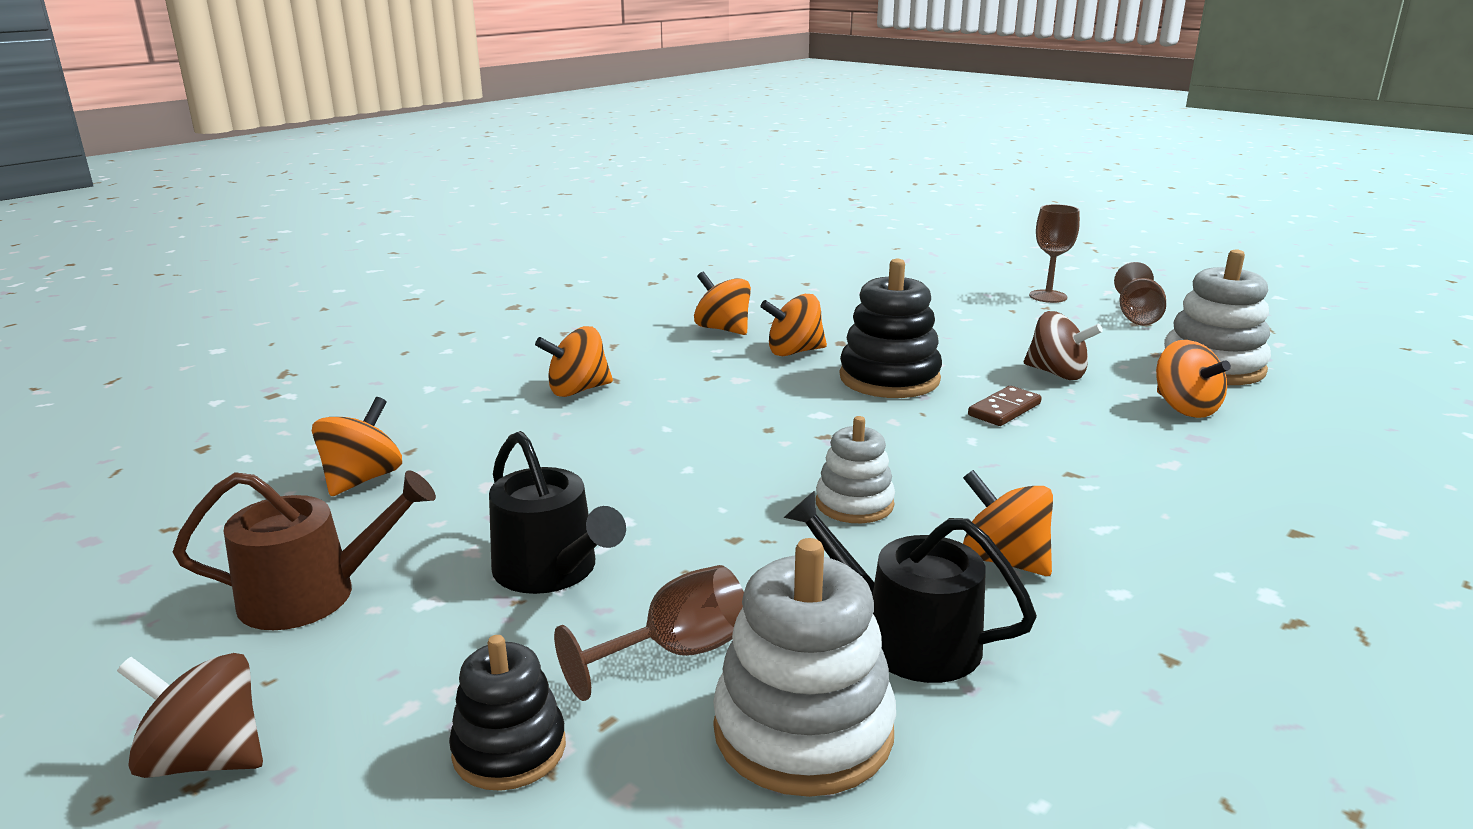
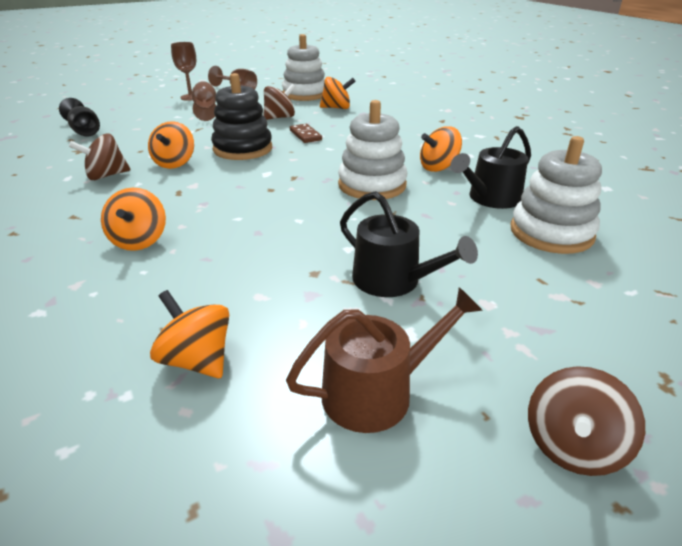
camera: 70 degrees left, 10 degrees up
brown watering can [173,470,436,630] -> brown watering can turned 60 degrees clockwise [286,287,483,433]
black stacking toy [449,635,566,791] -> none
black watering can [489,431,626,594] -> black watering can turned 60 degrees clockwise [340,191,478,297]
brown goblet [554,565,744,701] -> brown goblet moved to [192,81,216,121]
orange spinning top [694,272,751,335] -> brown spinning top [69,134,131,180]
white stacking toy [816,416,895,523] -> white stacking toy [338,100,407,200], size x1.64
none -> black goblet [59,98,100,136]

